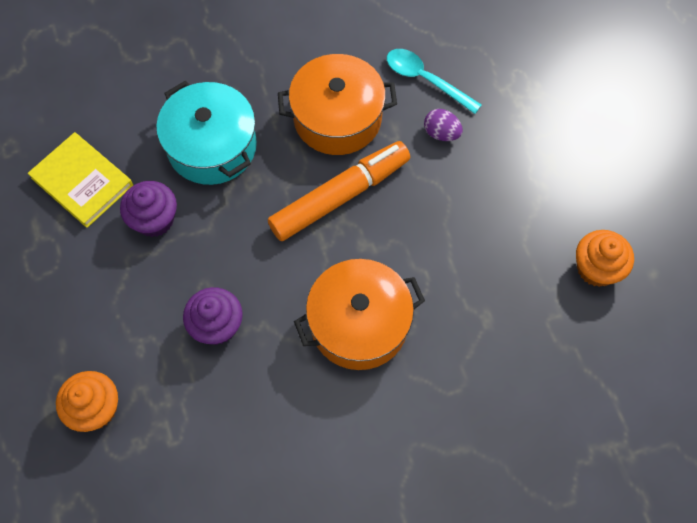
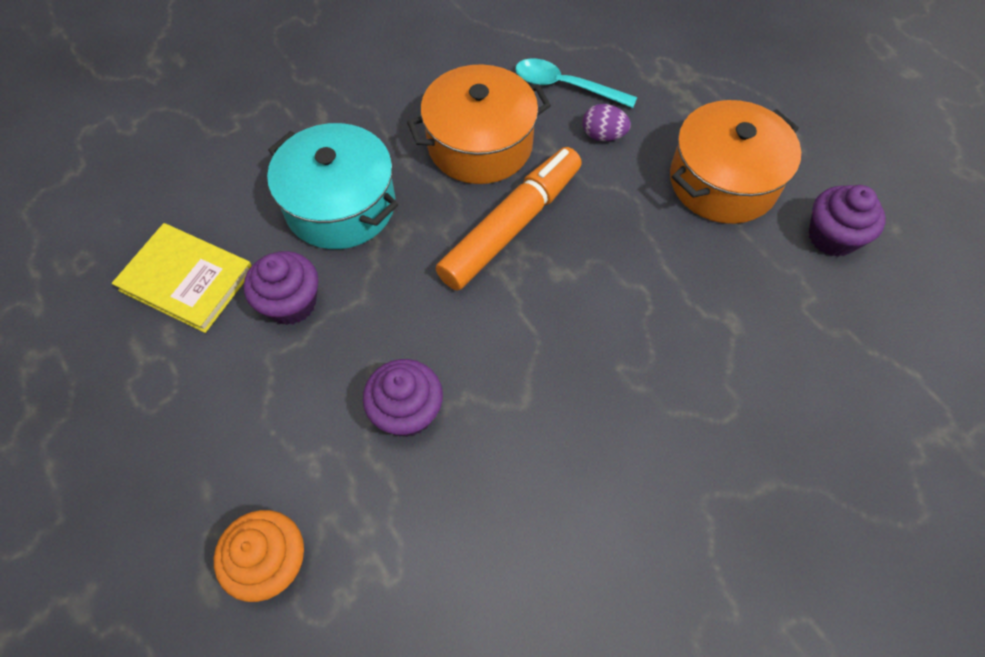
camera: 15 degrees left, 5 degrees down
orange pot [294,259,425,370] -> orange pot moved to [670,100,801,224]
orange cupcake [576,230,634,287] -> purple cupcake [809,185,886,257]

